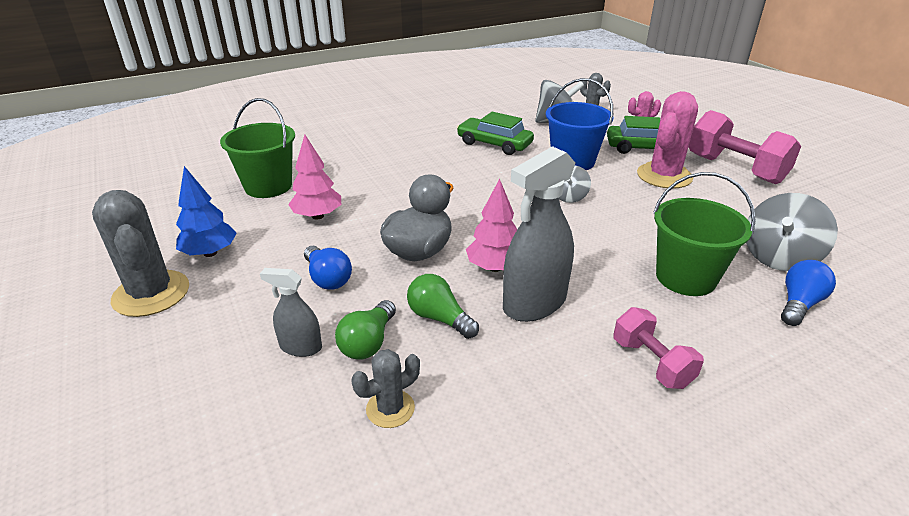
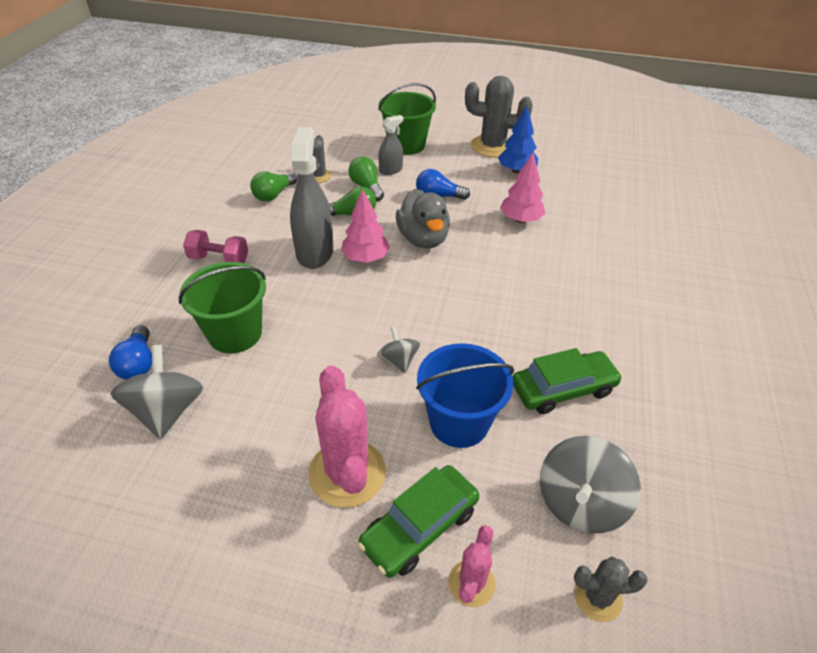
camera: 130 degrees right, 10 degrees up
green bucket [220,98,295,198] -> green bucket moved to [378,83,436,155]
pink dumbbell [689,110,801,184] -> none
none -> green light bulb [250,172,297,202]

